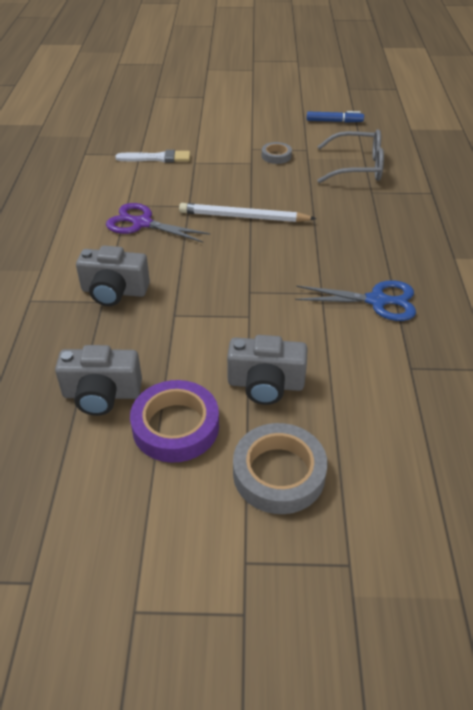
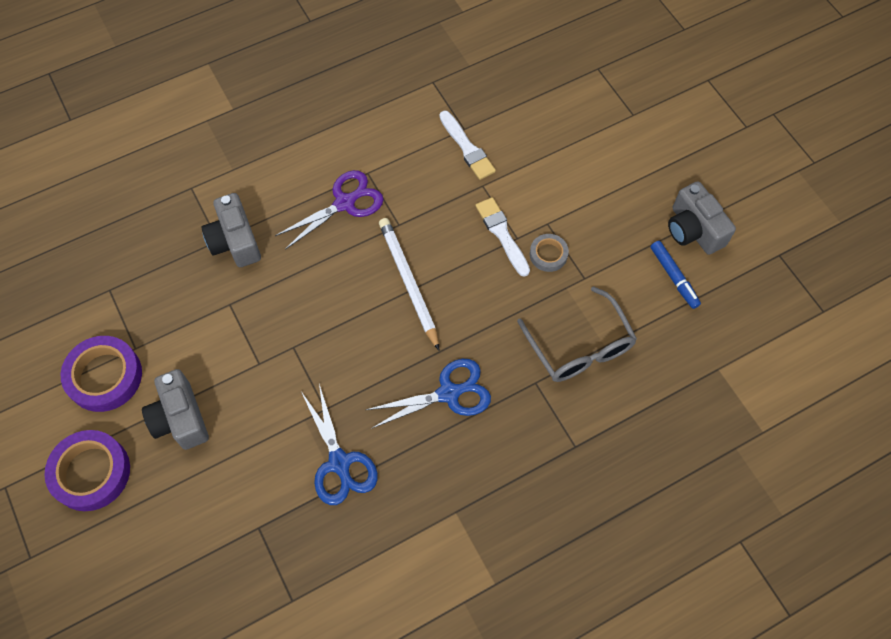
camera: 60 degrees right, 20 degrees up
grey camera [55,345,142,416] -> grey camera moved to [668,181,736,255]
purple scissors [106,203,211,243] -> purple scissors turned 60 degrees clockwise [275,170,384,250]
grey tape [233,423,328,514] -> purple tape [44,430,130,511]
none -> blue scissors [366,359,491,429]
none -> white brush [476,197,530,277]

